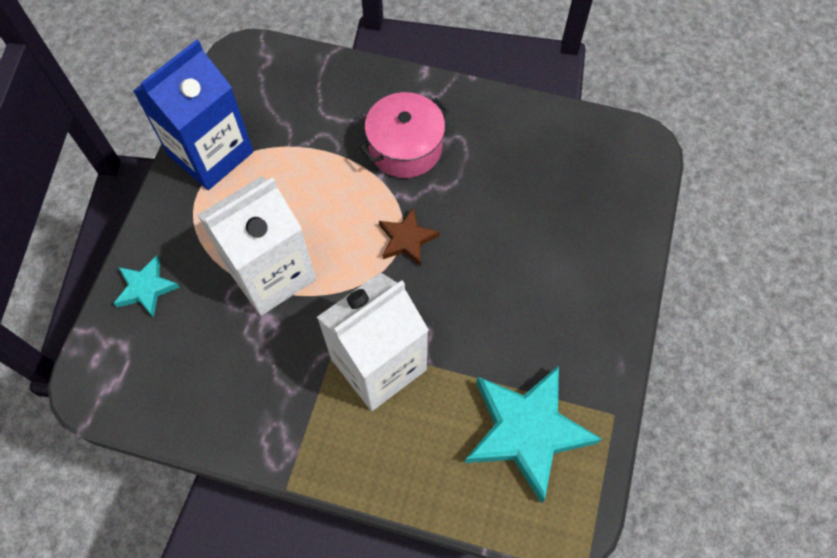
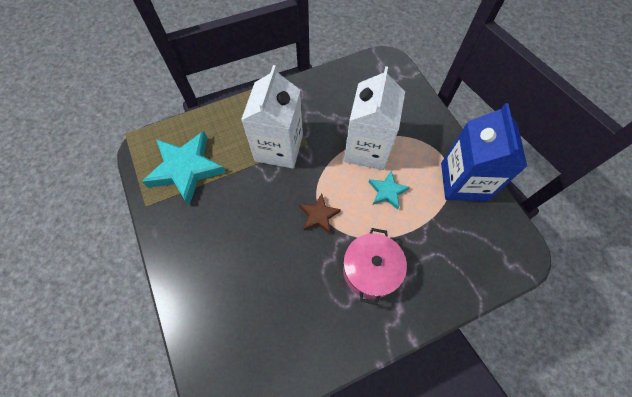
camera: 140 degrees right, 0 degrees up
turquoise star [113,255,180,318] -> turquoise star moved to [369,171,410,210]

